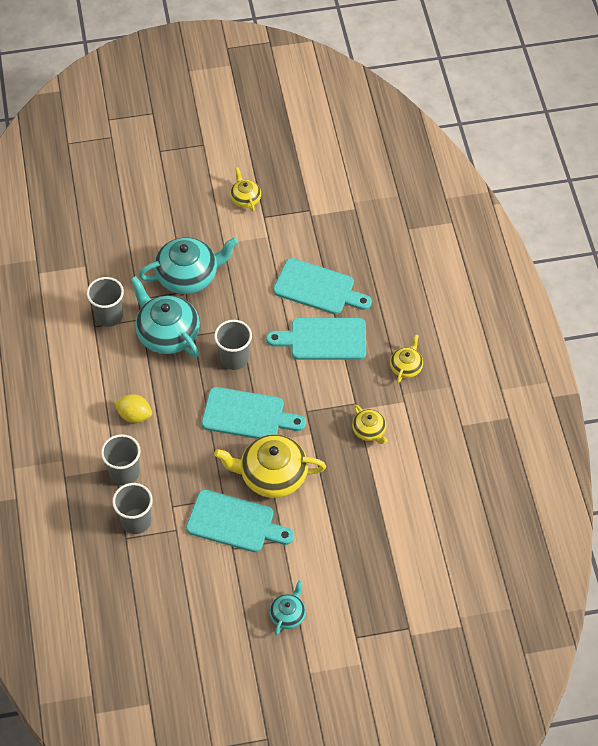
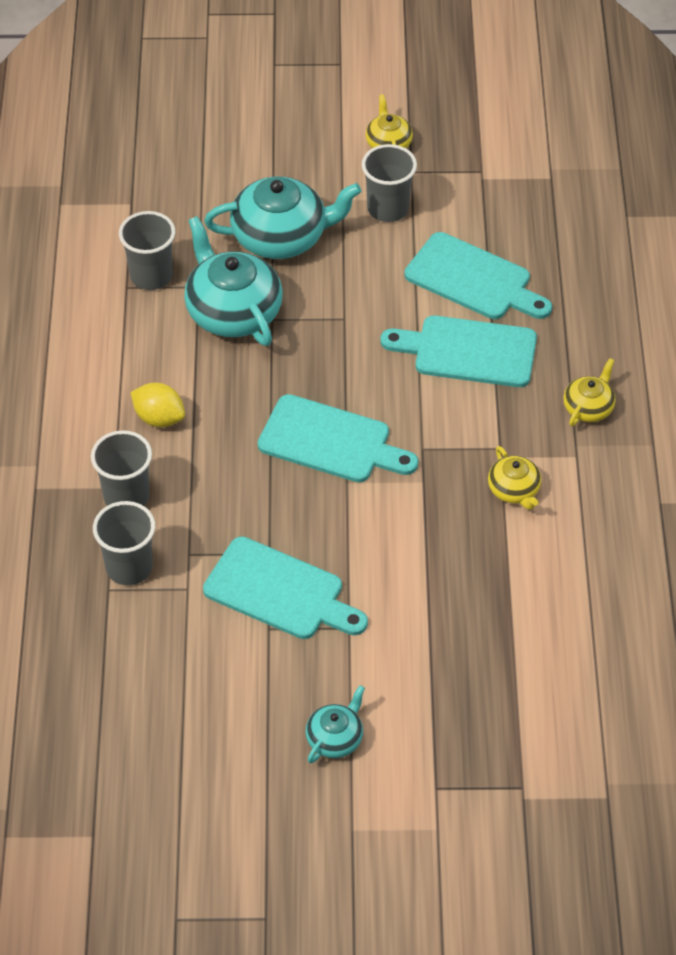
camera: 10 degrees right, 5 degrees down
grey cup [214,320,252,370] -> grey cup moved to [362,144,417,222]
yellow teapot [214,434,326,498] -> none

